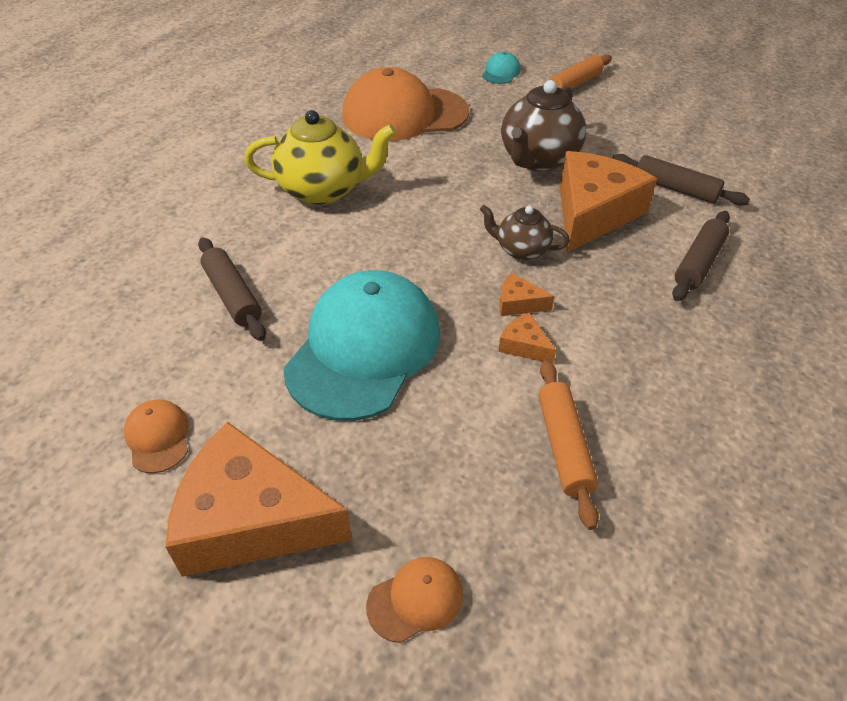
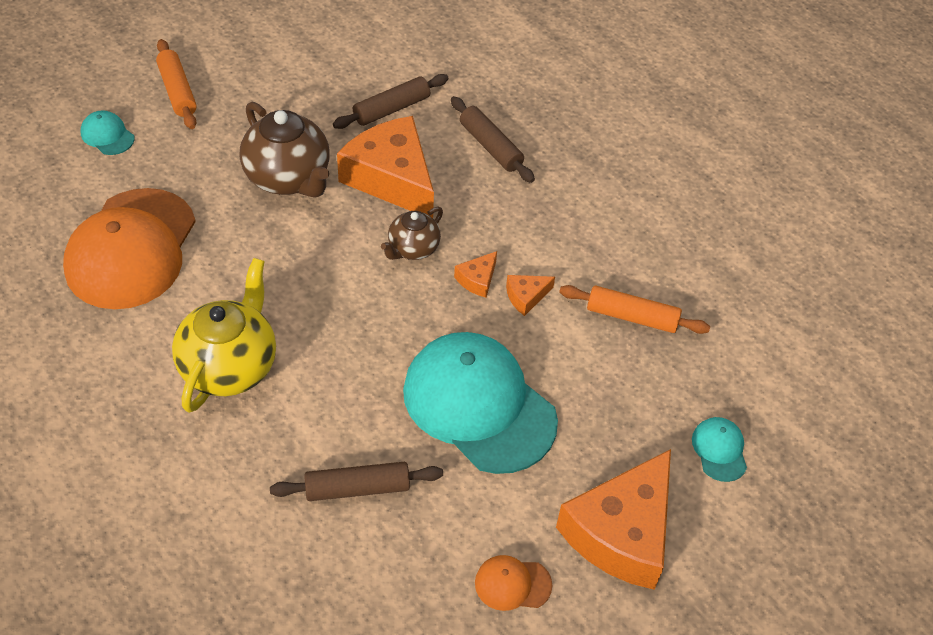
camera: 70 degrees left, 5 degrees up
orange cap [366,557,463,643] -> turquoise cap [692,417,747,482]

